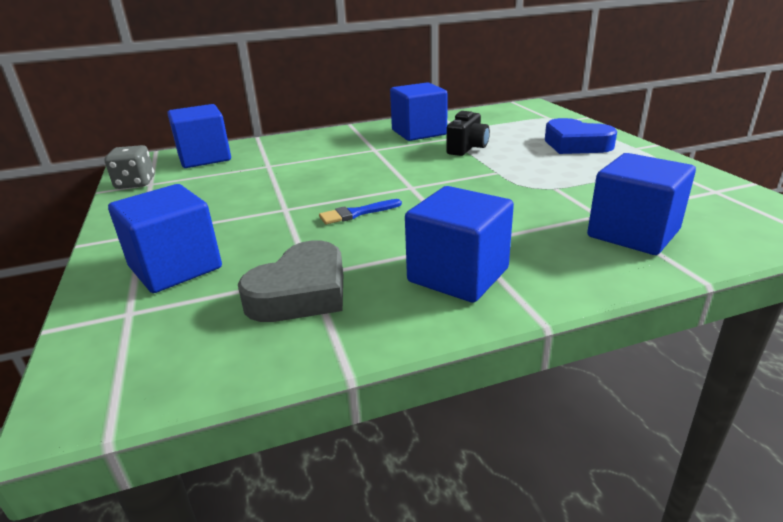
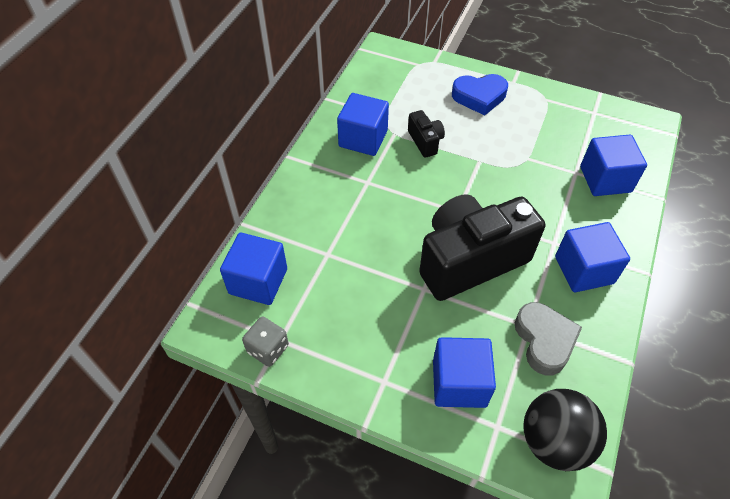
camera: 50 degrees left, 25 degrees up
blue brush [319,199,402,224] -> black camera [419,194,545,301]
none -> black ball [523,389,607,471]

